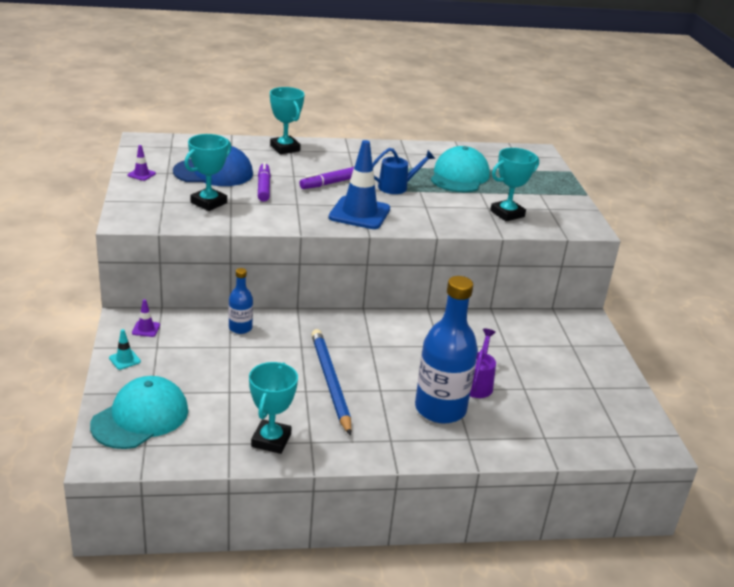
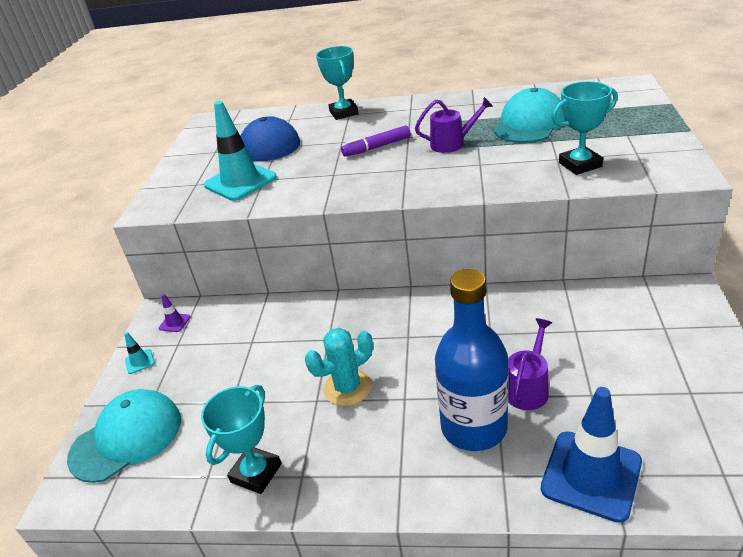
camera: 20 degrees right, 5 degrees up
purple traffic cone [128,145,156,181] -> none
turquoise trophy [184,134,231,211] -> turquoise traffic cone [204,101,277,201]
blue bottle [229,268,253,334] -> none
purple marker [258,162,271,202] -> none
blue pencil [311,329,351,436] -> turquoise cactus [305,328,373,406]
blue traffic cone [329,140,390,229] -> blue traffic cone moved to [541,387,642,523]
blue watering can [372,148,435,194] -> purple watering can [415,97,493,153]

